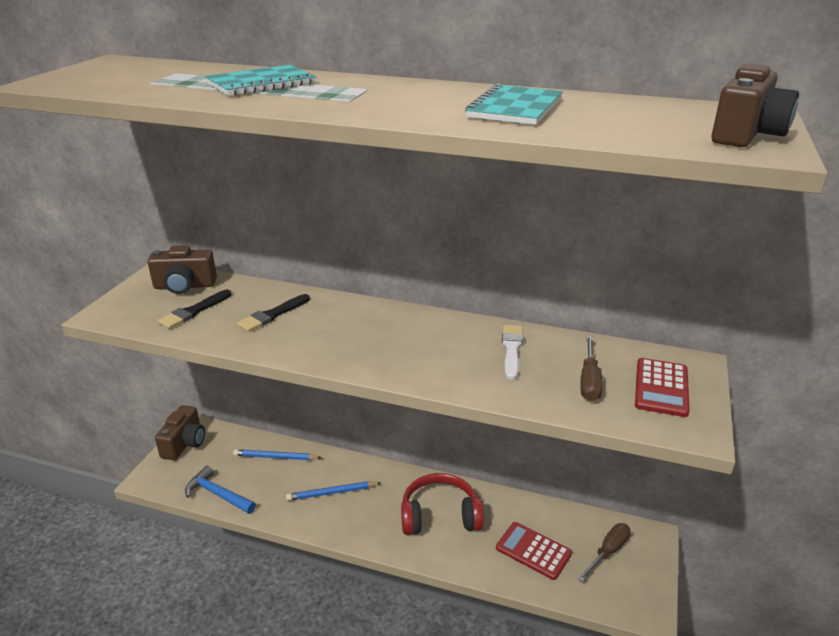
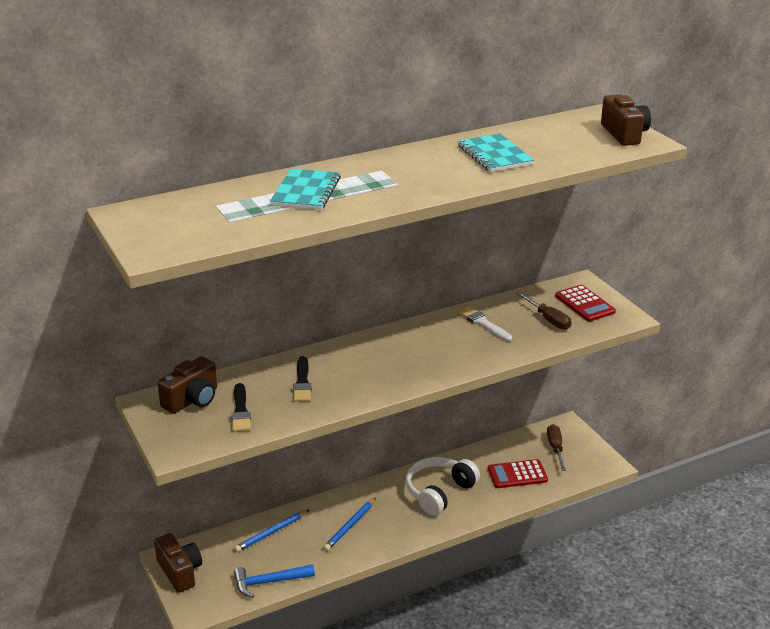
camera: 45 degrees left, 0 degrees up
red headphones [401,473,484,535] -> white headphones [406,457,480,516]

